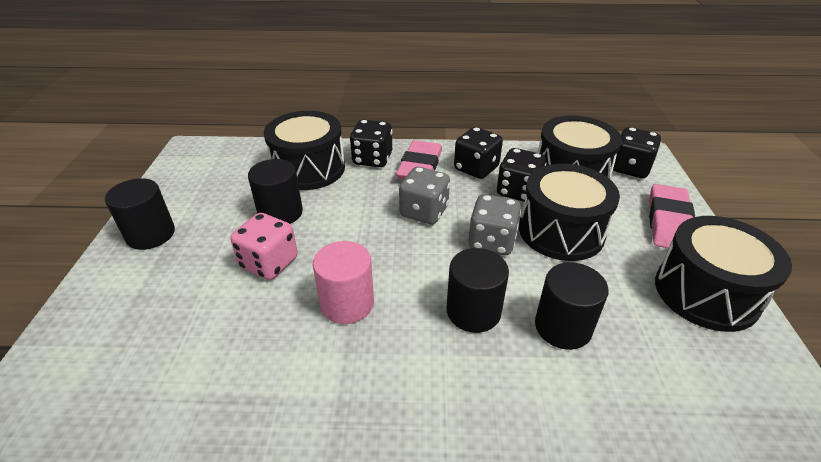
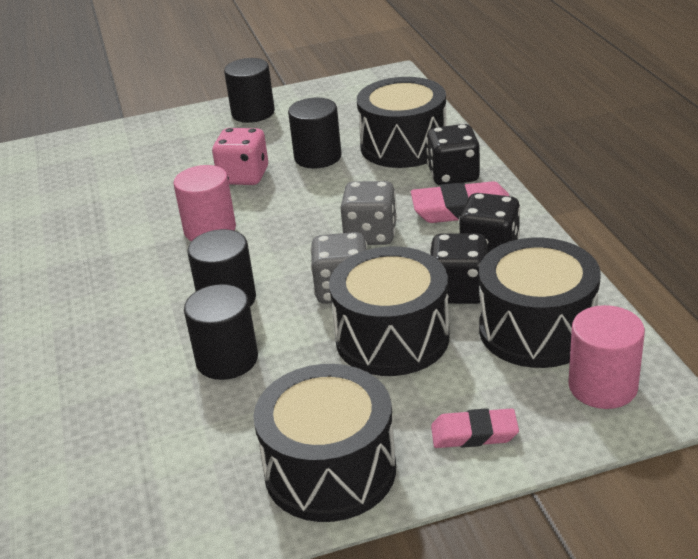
camera: 75 degrees right, 5 degrees down
black dice [611,127,661,178] -> pink cylinder [568,305,645,409]
pink eraser [649,184,695,248] -> pink eraser [431,408,519,448], size x0.63

